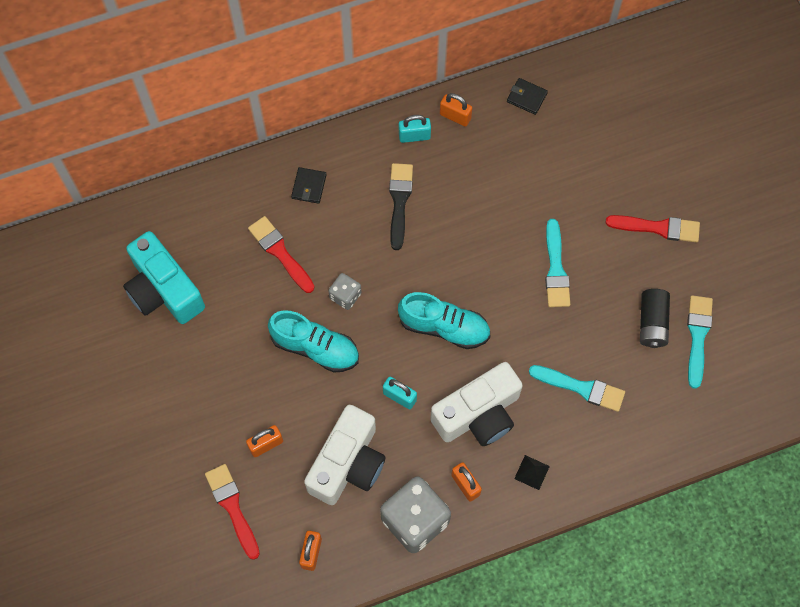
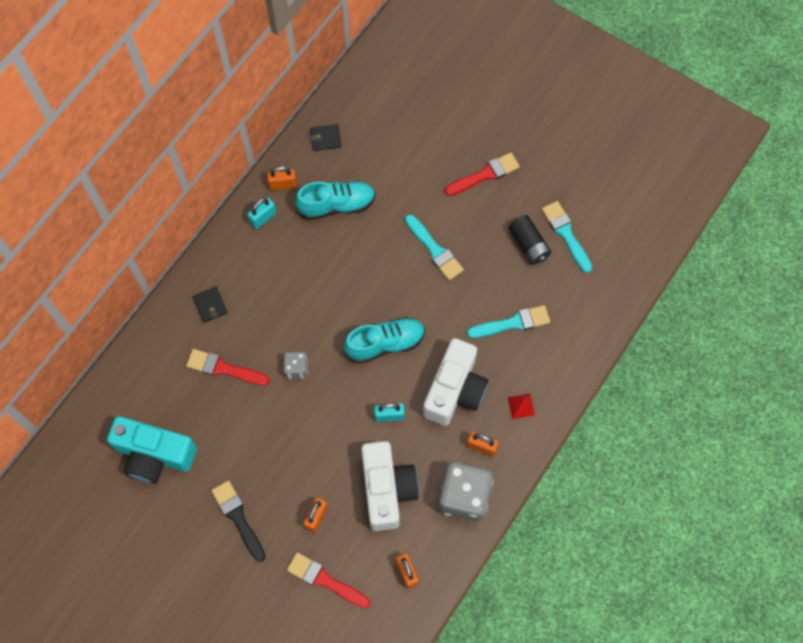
camera: 35 degrees left, 0 degrees up
turquoise shoe [268,310,359,372] -> turquoise shoe moved to [295,181,376,220]
black brush [389,163,413,250] -> black brush moved to [211,480,266,562]
black pyramid [514,455,550,490] -> red pyramid [508,393,535,419]

